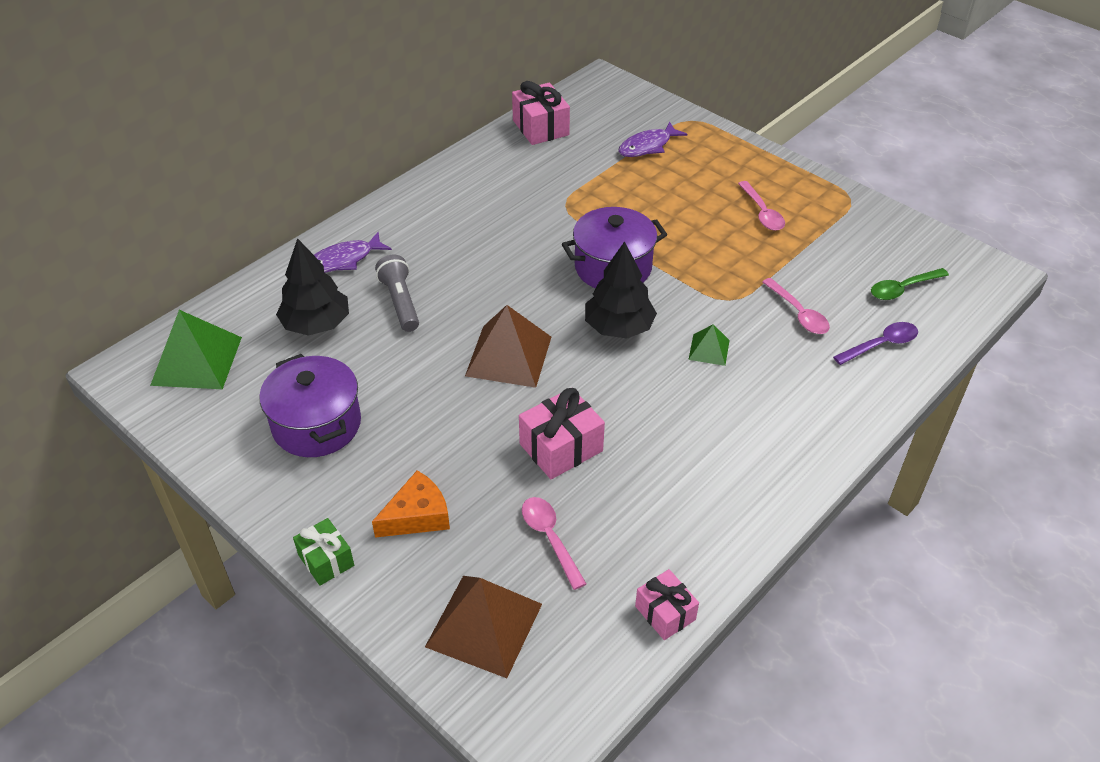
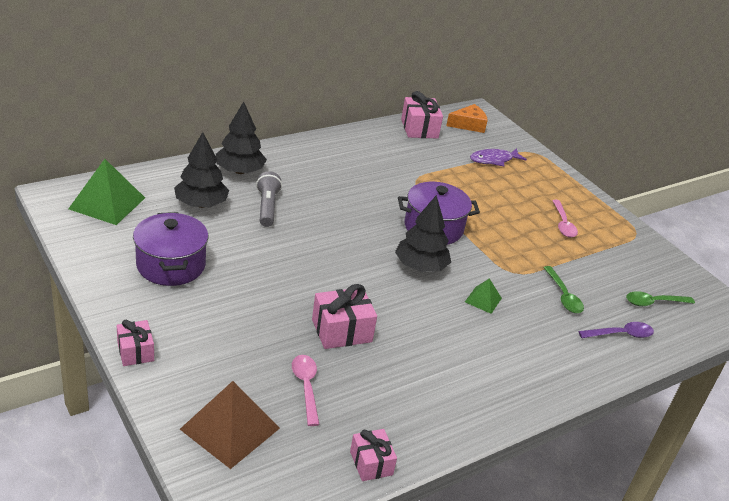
camera: 10 degrees right, 10 degrees down
green gift [293,518,354,586] -> pink gift [117,320,154,366]
purple fish [314,232,392,273] -> black tree [216,101,267,174]
orange cheese [372,470,450,538] -> orange cheese moved to [446,104,488,133]
brown pyramid [465,305,551,388] -> none
pink spoon [762,278,830,334] -> green spoon [543,266,584,313]

